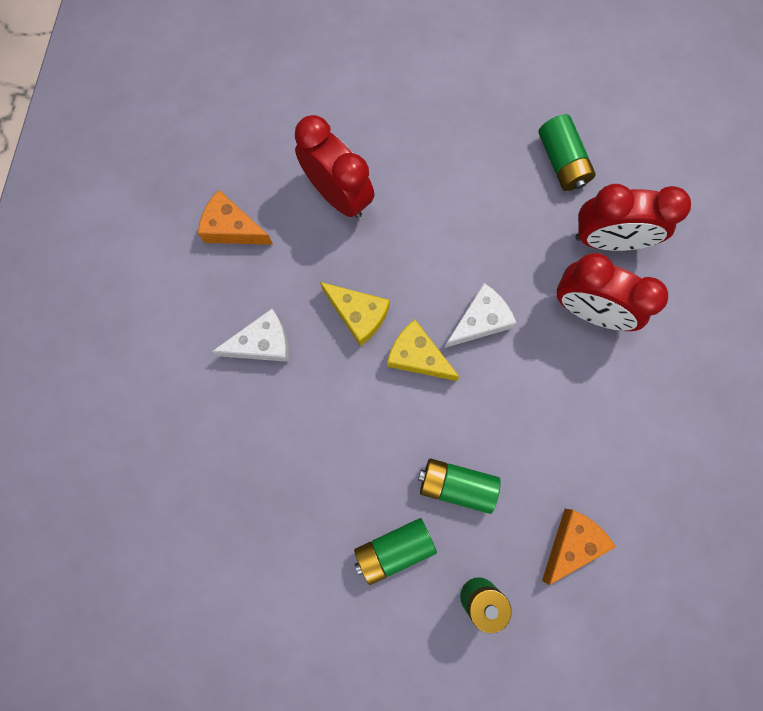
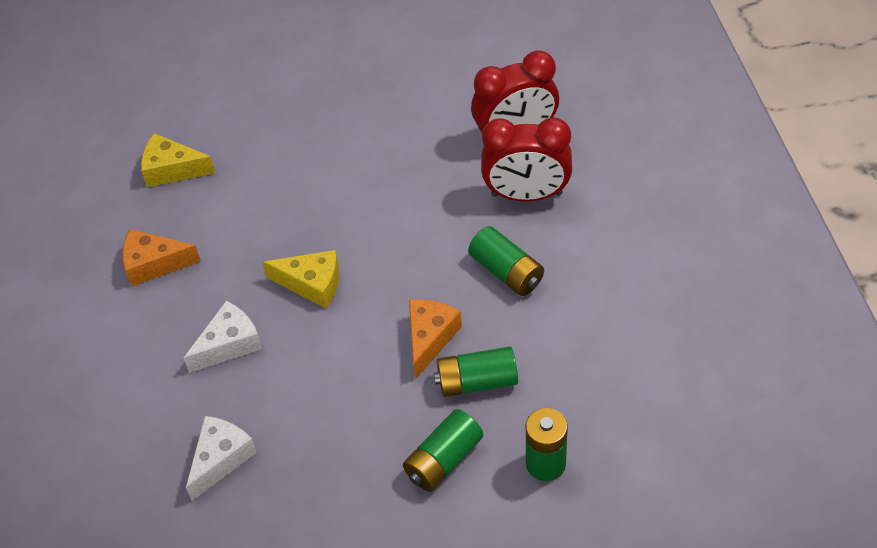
camera: 20 degrees left, 25 degrees down
red clock [295,115,375,218] -> none
yellow cheese [387,319,460,381] -> yellow cheese moved to [141,133,215,187]
white cheese [444,283,516,348] -> white cheese moved to [186,416,257,501]
green battery [539,114,596,191] -> green battery moved to [468,226,544,296]
orange cheese [542,509,616,585] -> orange cheese moved to [409,299,462,379]

